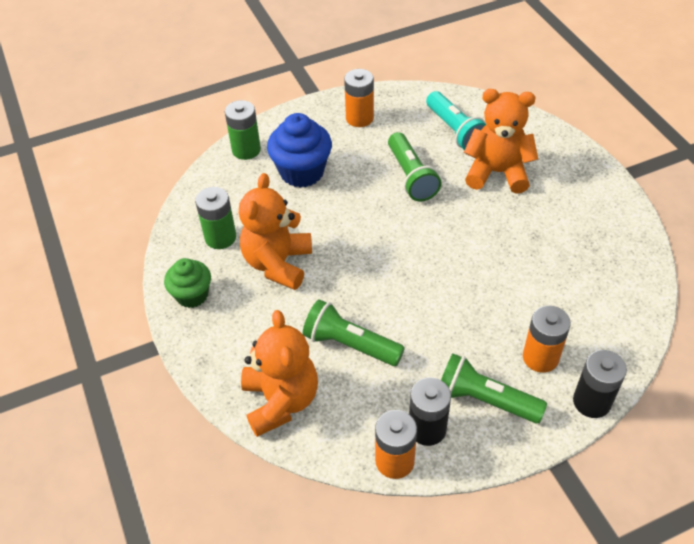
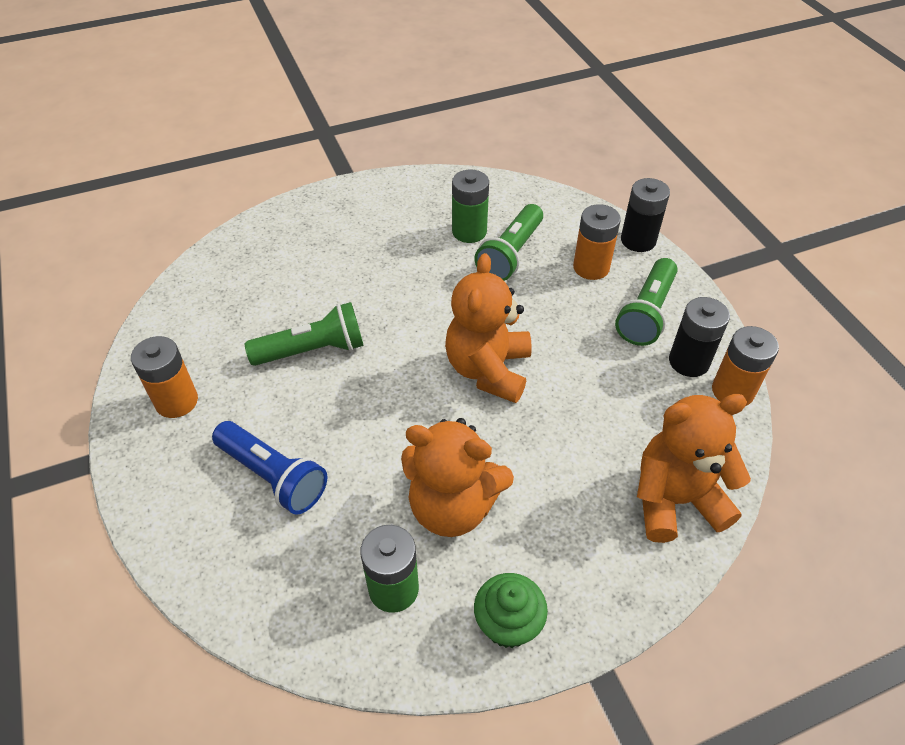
camera: 90 degrees left, 0 degrees up
green battery [225,100,261,160] -> green battery moved to [452,169,489,243]
blue cupcake [267,113,332,188] -> blue flashlight [212,421,327,515]
green flashlight [303,299,405,366] -> green flashlight moved to [474,204,543,281]
turquoise flashlight [426,91,486,150] -> none
orange teddy bear [464,89,538,194] -> orange teddy bear moved to [445,253,532,403]

